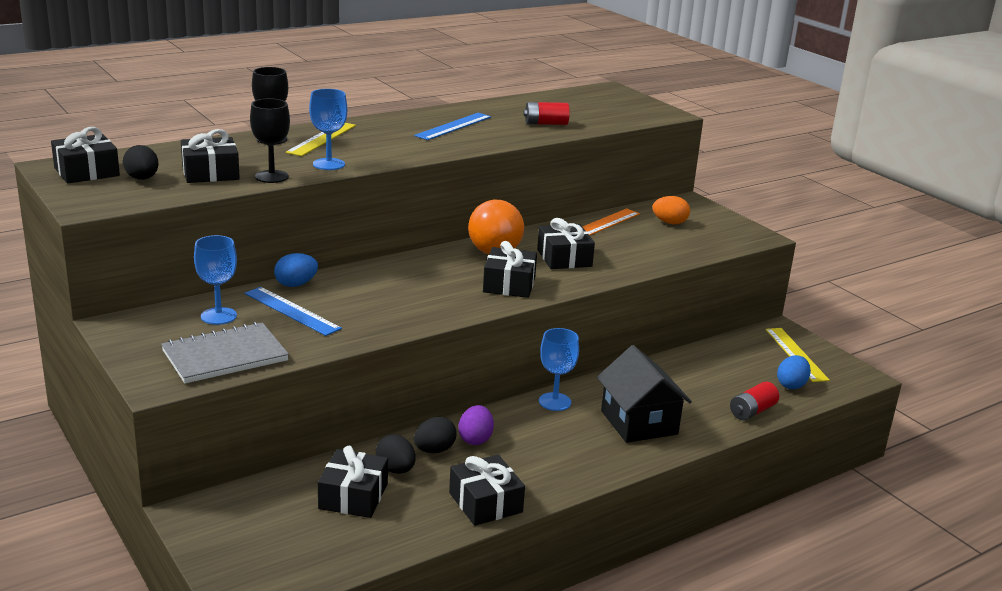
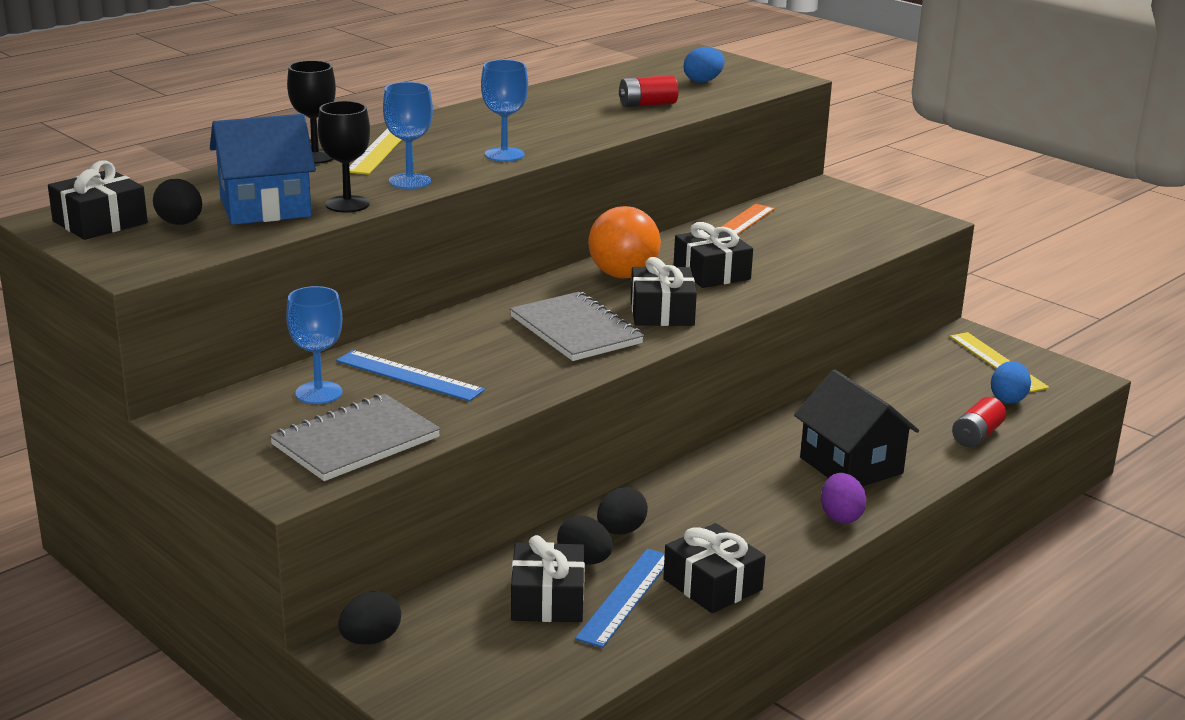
camera: 10 degrees left, 0 degrees up
black gift [181,129,240,183] -> blue house [210,114,316,225]
blue egg [274,253,318,287] -> blue egg moved to [684,47,725,83]
blue ruler [414,113,491,140] -> blue ruler moved to [575,549,665,648]
purple egg [459,405,494,445] -> purple egg moved to [821,473,867,524]
blue goblet [539,328,579,411] -> blue goblet moved to [481,60,528,162]
orange egg [652,196,690,224] -> none
none -> black egg [338,591,401,645]
none -> grey notebook [510,292,644,361]

